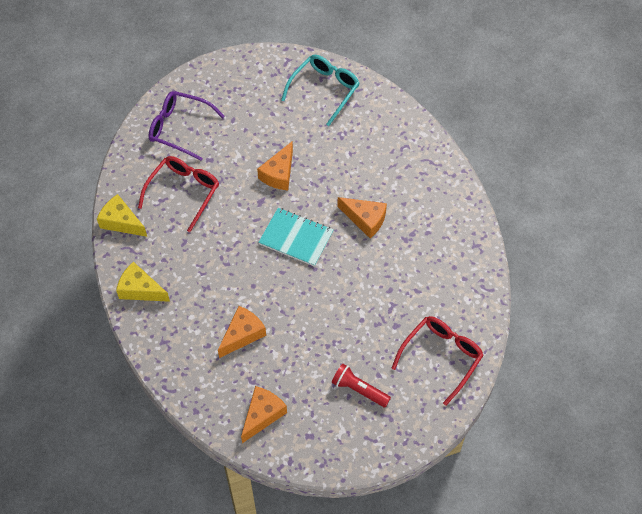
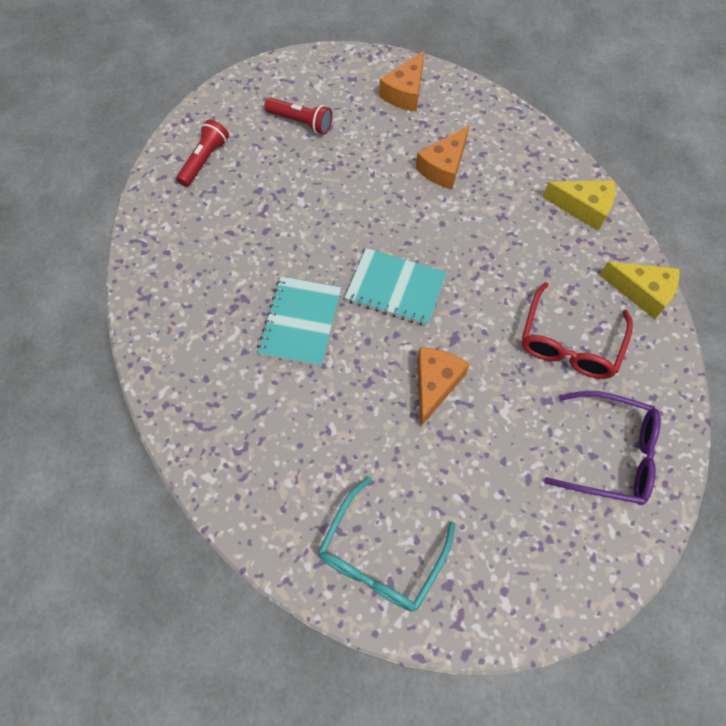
camera: 175 degrees right, 5 degrees up
orange cheese [337,197,387,238] -> turquoise notebook [257,277,341,367]
red glasses [392,316,484,405] -> red flashlight [176,119,229,187]

